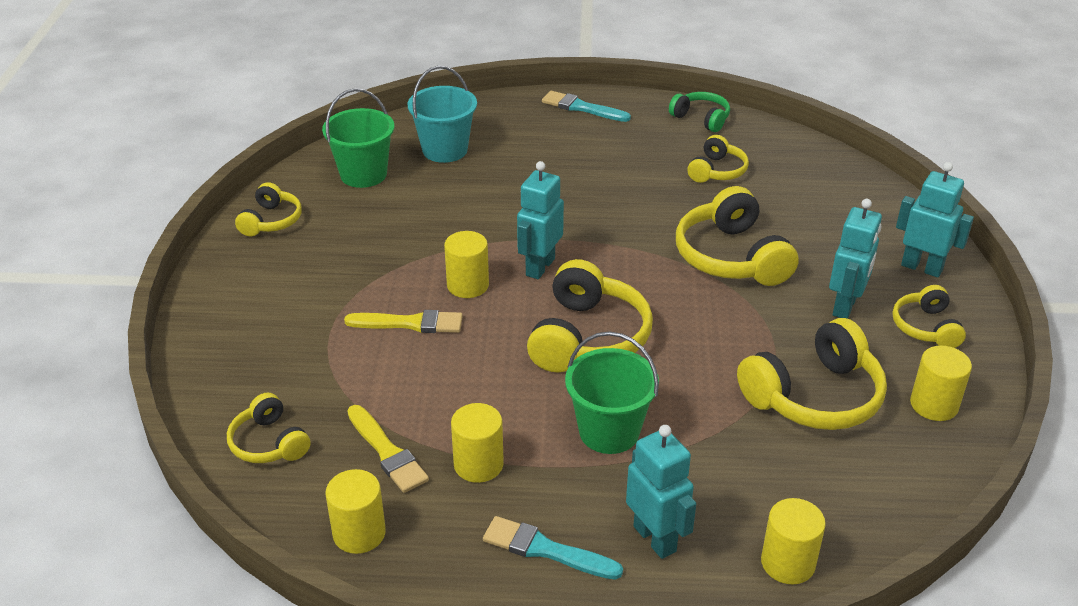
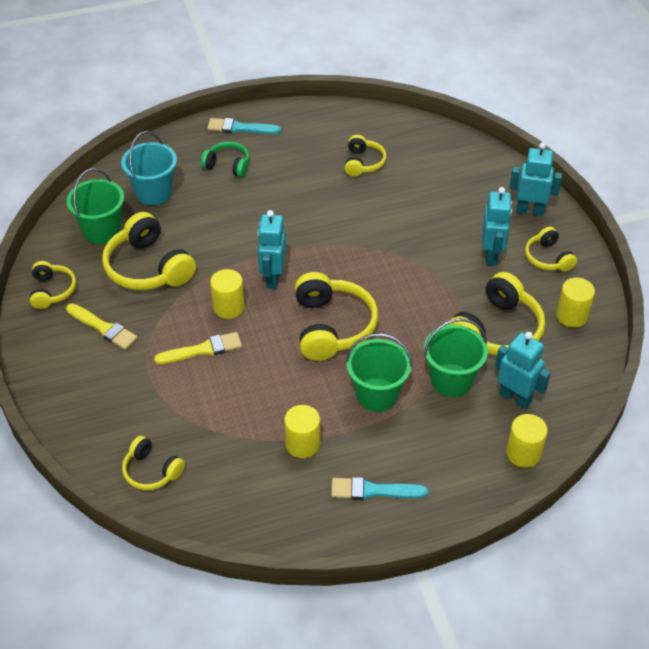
camera: 20 degrees left, 10 degrees up
yellow cylinder [325,469,386,554] -> none
yellow brush [347,405,429,493] -> yellow brush moved to [66,303,138,350]
turquoise robot [626,425,696,559] -> turquoise robot moved to [495,332,551,409]
green headphones [669,92,730,132] -> green headphones moved to [201,141,249,177]
yellow headphones [676,186,799,286] -> yellow headphones moved to [102,212,196,290]
none -> green bucket [424,318,488,397]

